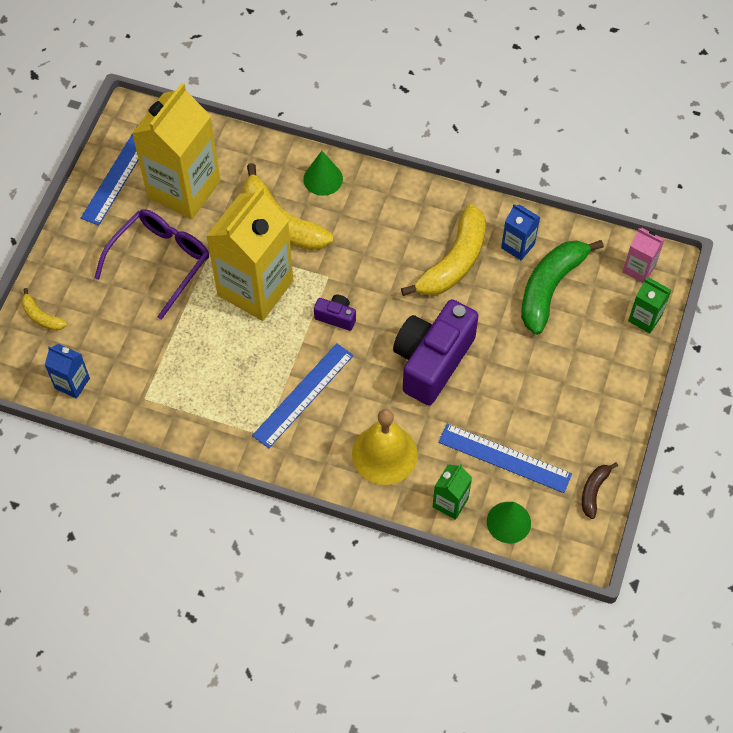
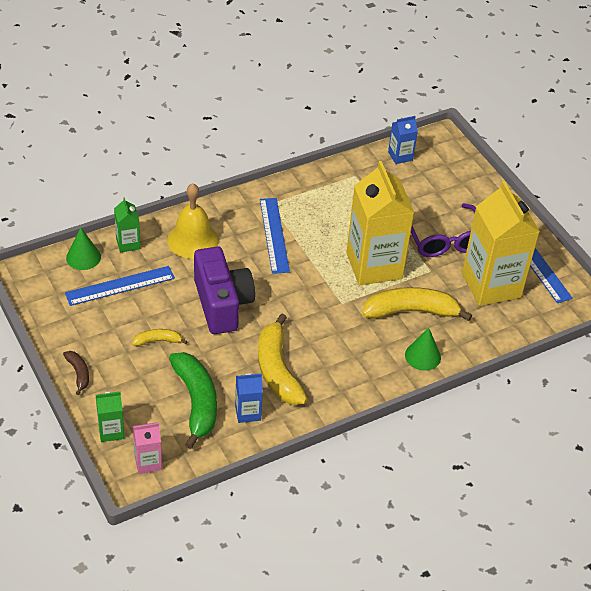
camera: 130 degrees right, 15 degrees down
yellow banana [21,288,67,331] -> yellow banana moved to [132,329,188,346]
purple camera [314,295,356,331] -> none
brown banana [582,462,618,519] -> brown banana moved to [63,351,89,395]

